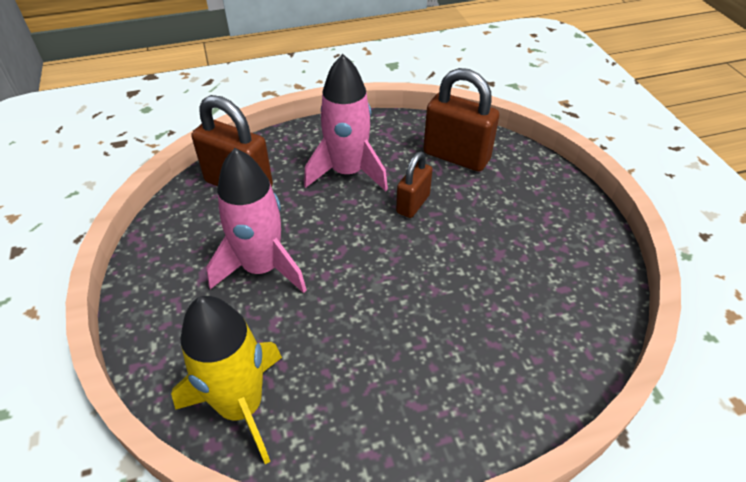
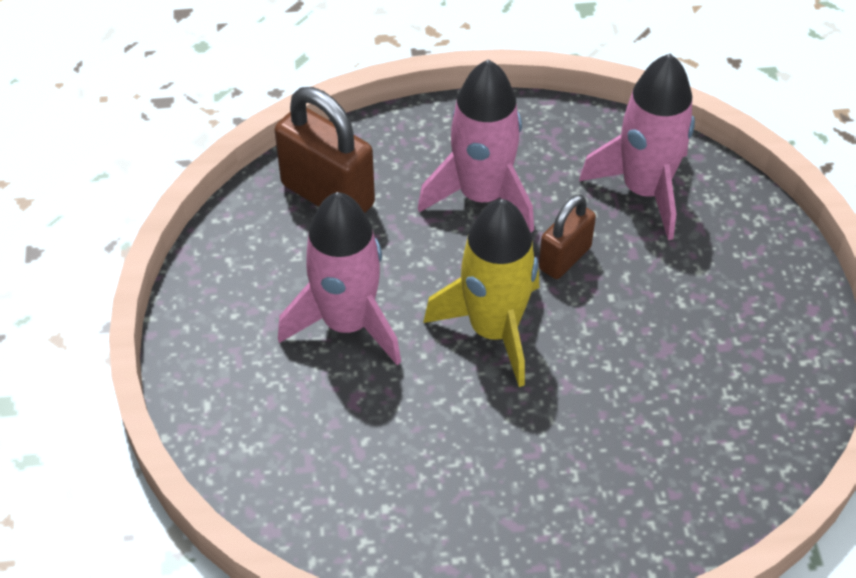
camera: 10 degrees right, 5 degrees up
yellow rocket [171,296,282,464] -> yellow rocket moved to [423,199,539,387]
brown padlock [423,68,499,172] -> pink rocket [579,54,695,240]

